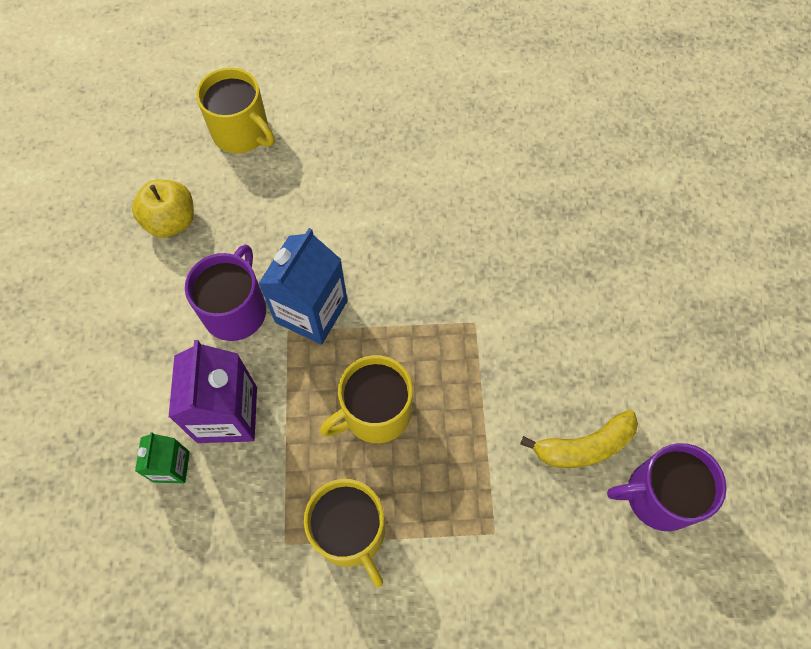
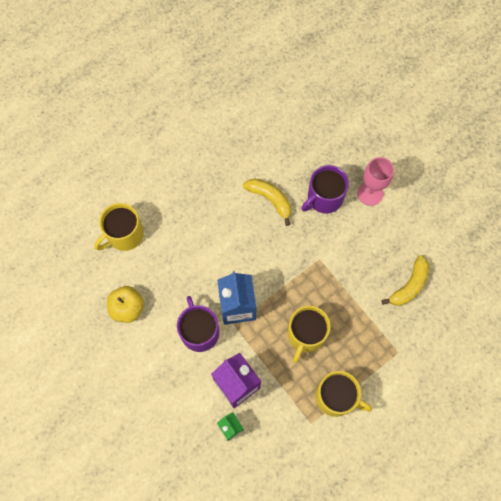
camera: 35 degrees left, 5 degrees up
yellow mug [196,67,275,153] -> yellow mug turned 135 degrees clockwise [94,203,144,251]
purple mug [607,443,726,531] -> purple mug moved to [301,165,349,214]
none -> yellow banana [243,178,291,226]
none -> pink goblet [357,157,394,206]

